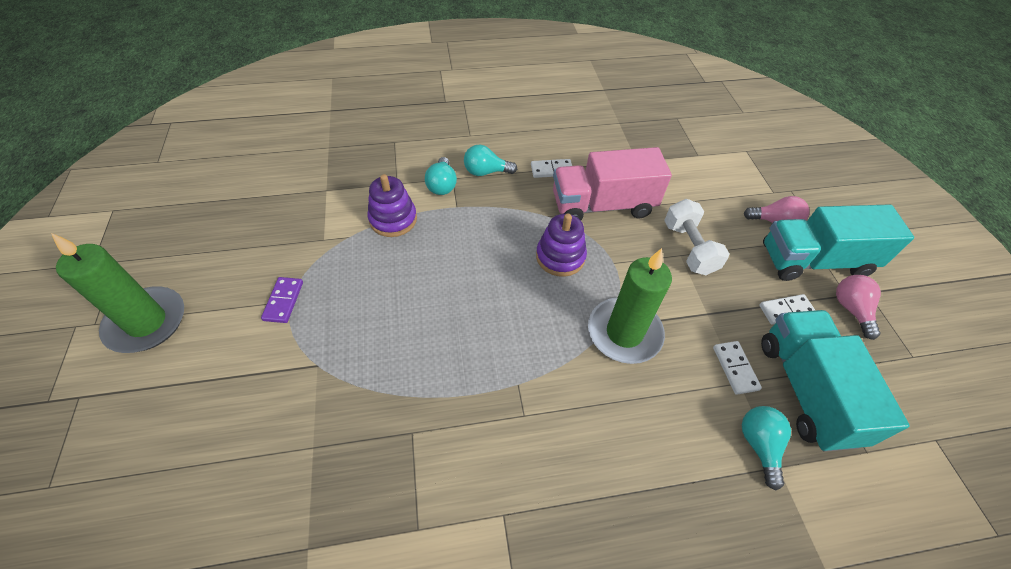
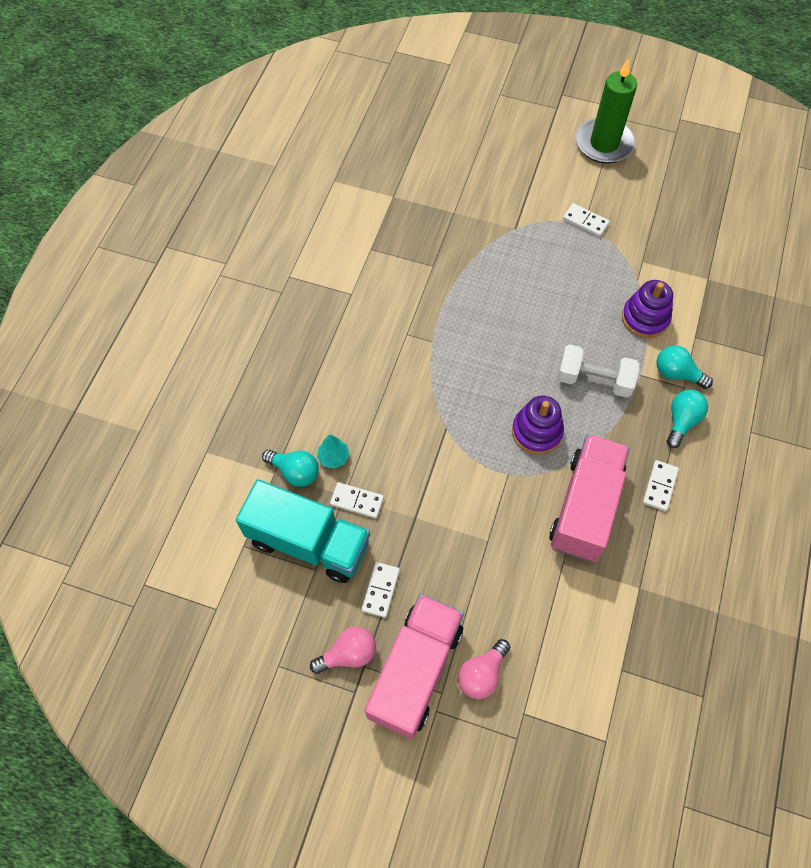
camera: 120 degrees right, 10 degrees up
purple domino [261,277,303,323] -> white domino [563,203,610,237]
green candle [588,248,672,364] -> none
white dumbbell [664,199,729,275] -> white dumbbell moved to [557,344,639,398]
turquoise truck [763,204,914,281] -> pink truck [365,594,464,739]
pink light bulb [836,275,881,340] -> pink light bulb turned 45 degrees counterclockwise [310,627,376,674]
none -> turquoise tree [317,435,350,469]

